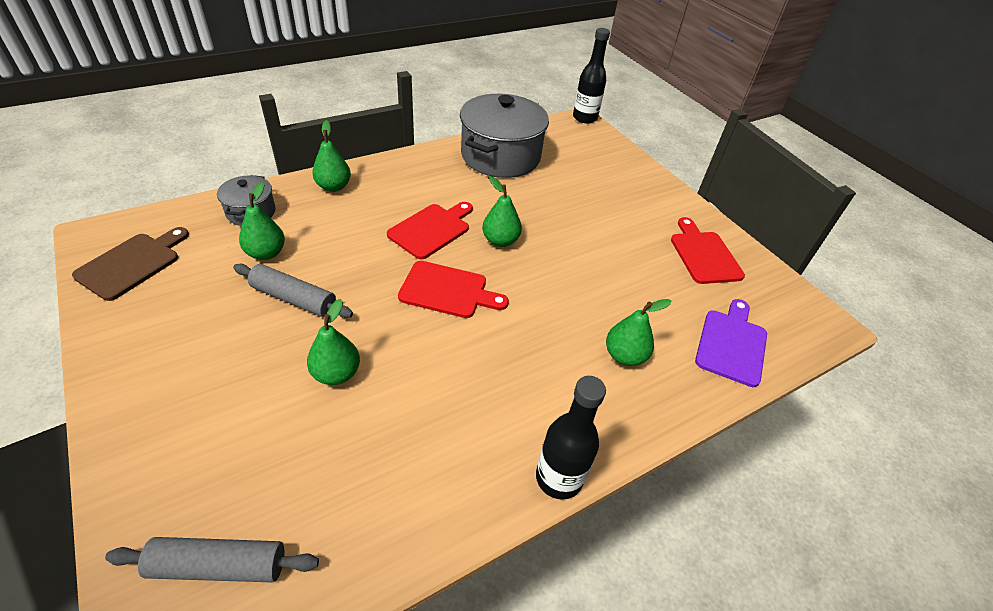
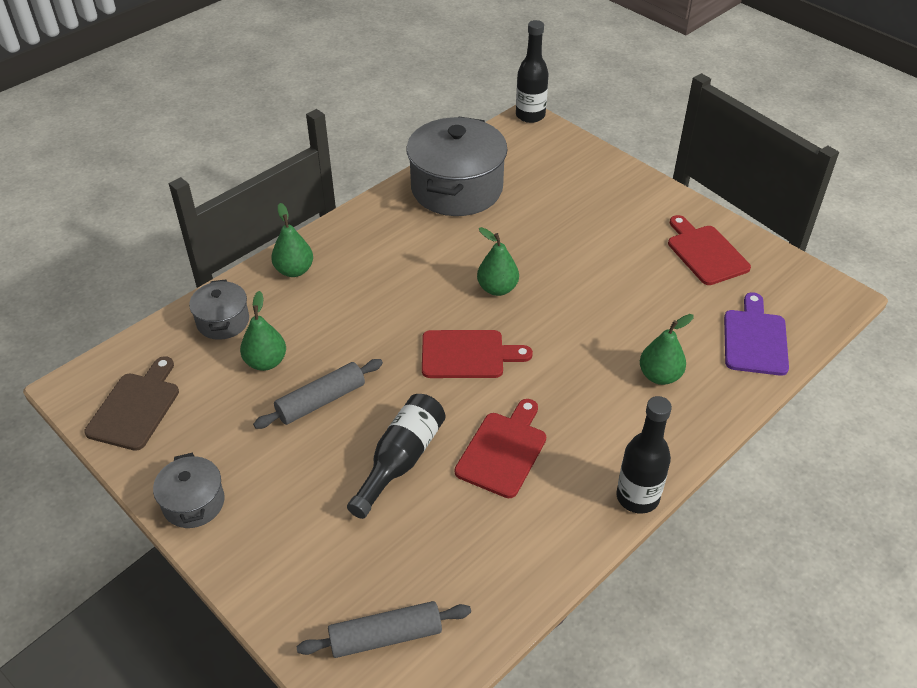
camera: 10 degrees left, 0 degrees up
grey rolling pin [233,264,353,318] -> grey rolling pin turned 45 degrees counterclockwise [253,359,383,429]
green pear [307,299,360,385] -> black bottle [347,394,445,519]
red cutting board [387,202,473,259] -> red cutting board moved to [455,399,546,498]
none -> grey pot [153,453,225,528]

